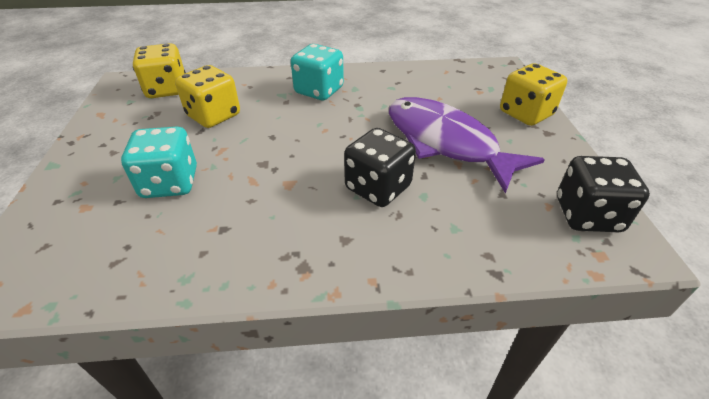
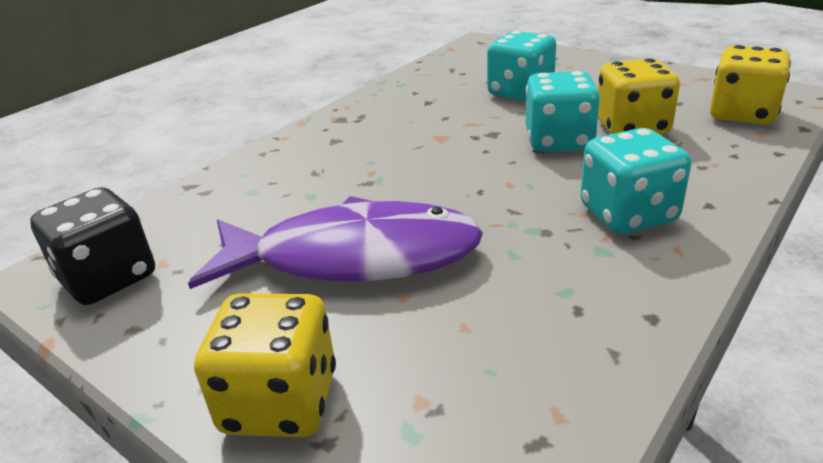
camera: 135 degrees right, 10 degrees down
black dice [344,128,416,207] -> none
none -> turquoise dice [526,71,600,152]

